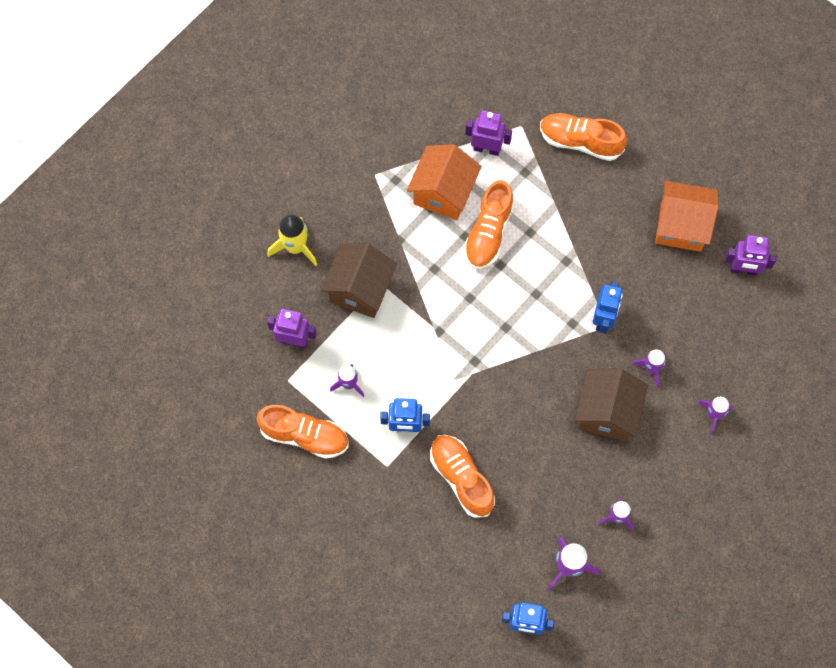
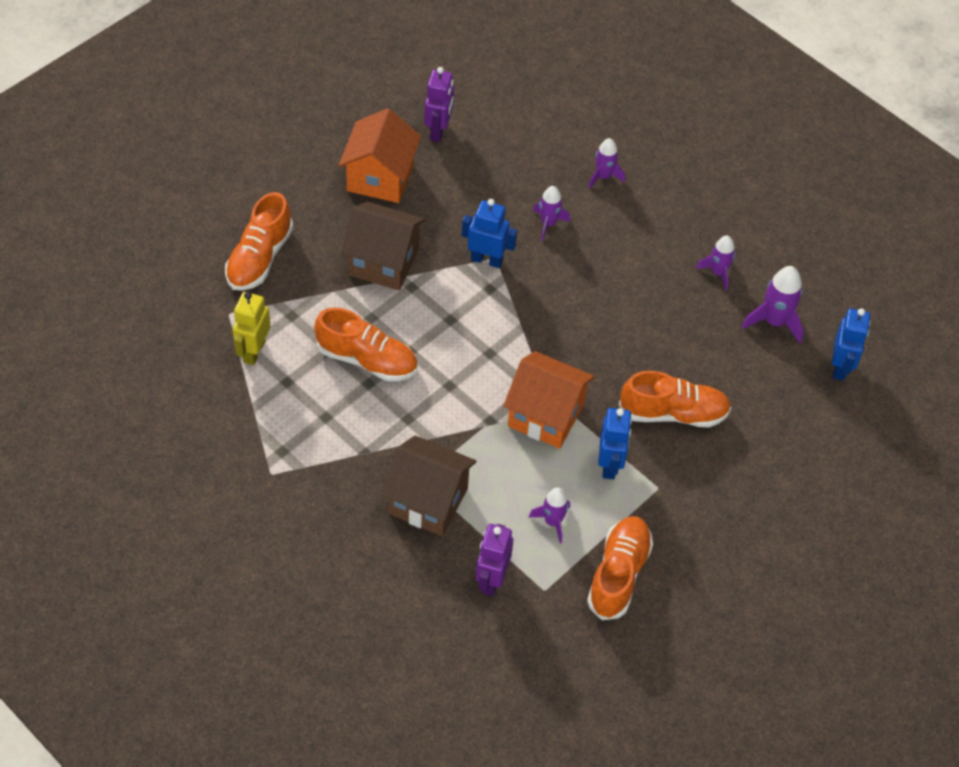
camera: 90 degrees left, 15 degrees down
yellow rocket [267,214,318,266] -> none
orange house [407,144,482,220] -> orange house moved to [503,351,595,449]
orange shoe [430,435,495,518] -> orange shoe turned 150 degrees counterclockwise [619,371,731,428]
purple robot [465,110,512,156] -> yellow robot [232,292,271,365]
brown house [575,368,648,441] -> brown house moved to [341,202,425,291]

